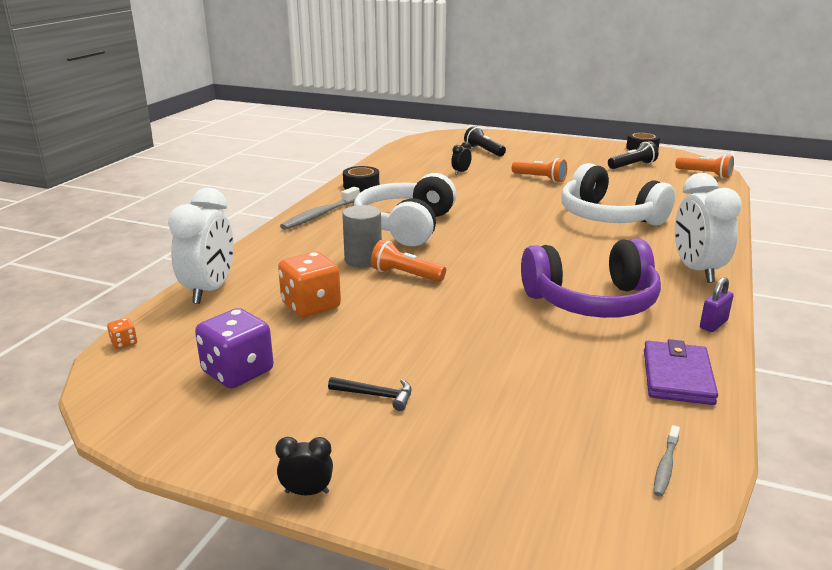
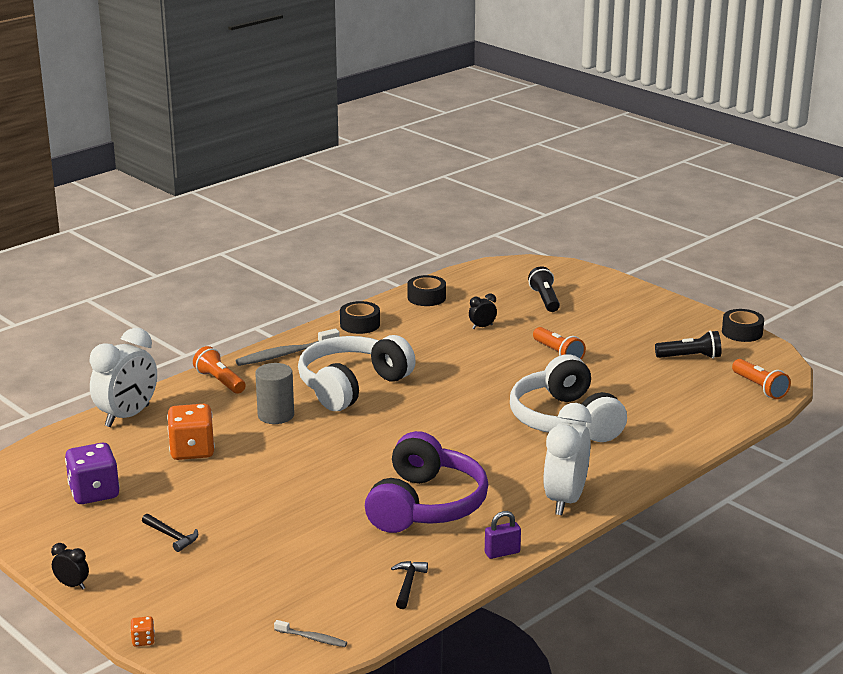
camera: 25 degrees right, 0 degrees up
orange dice [107,318,137,349] -> orange dice moved to [130,616,155,646]
orange flashlight [371,240,446,282] -> orange flashlight moved to [193,346,246,394]
purple headphones [521,238,661,318] -> purple headphones turned 90 degrees counterclockwise [365,431,488,533]
purple wallet [644,339,718,405] -> black hammer [391,561,428,609]
grey toothbrush [653,425,680,497] -> grey toothbrush turned 120 degrees counterclockwise [274,620,347,647]
none -> black tape [408,275,446,306]

